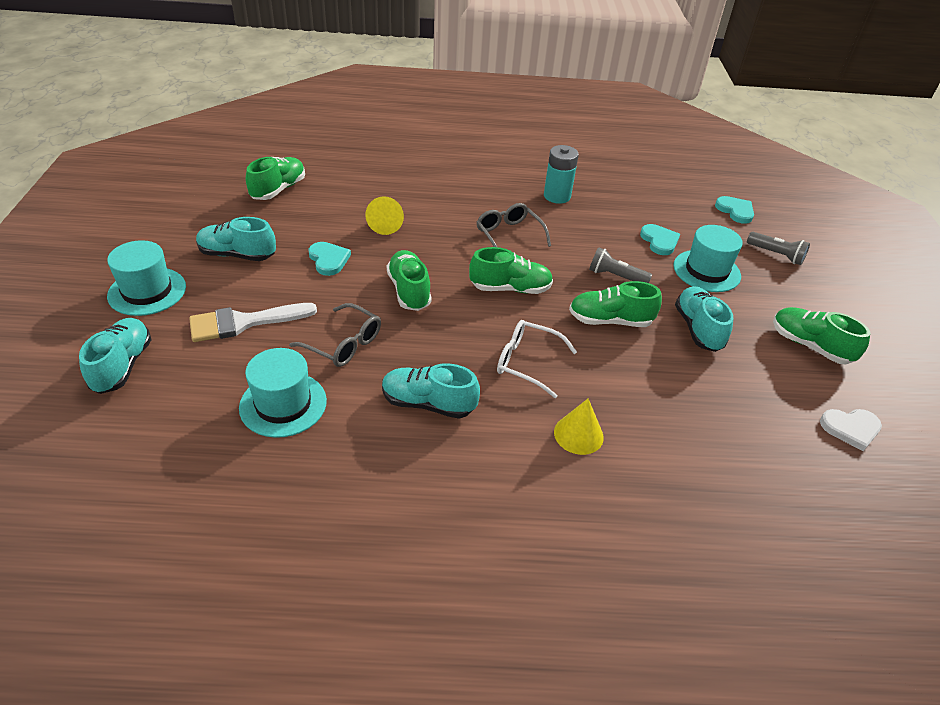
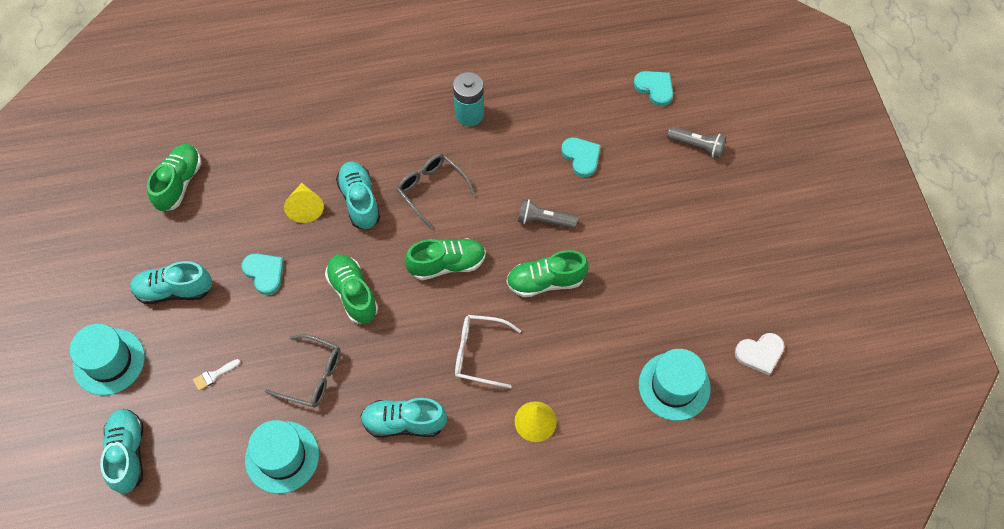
camera: 10 degrees left, 20 degrees up
white brush [189,303,317,342] -> white brush [193,359,240,391], size x0.42
turquoise hat [674,225,743,292] -> turquoise hat moved to [639,349,711,421]
turquoise shoe [675,286,733,352] -> turquoise shoe moved to [336,161,380,229]
green shoe [773,307,871,365] -> none

